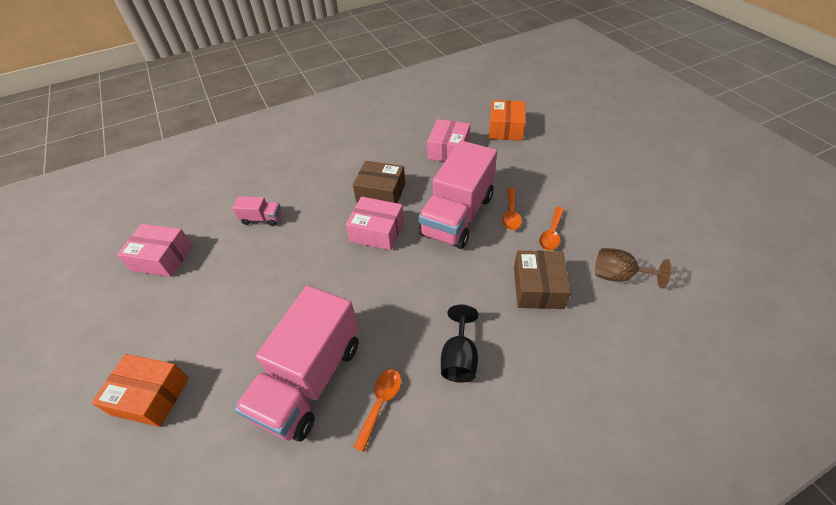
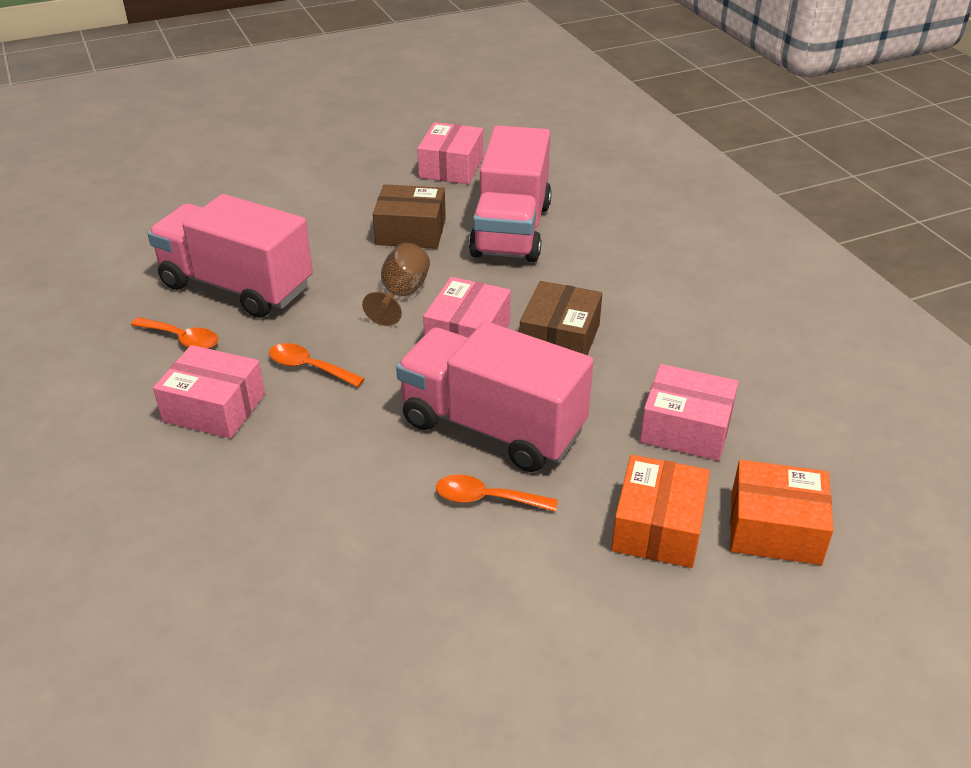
camera: 90 degrees right, 10 degrees down
orange box [91,354,189,427] -> orange box moved to [611,455,710,568]
pink truck [232,196,281,226] -> pink truck [469,125,552,262], size x2.33
black goblet [441,304,478,383] -> pink box [153,345,265,438]
brown box [514,251,571,309] -> brown box moved to [373,184,446,249]
orange spoon [539,207,564,251] -> orange spoon moved to [269,343,365,387]
brown goblet [595,248,672,288] -> brown goblet moved to [362,243,430,326]

